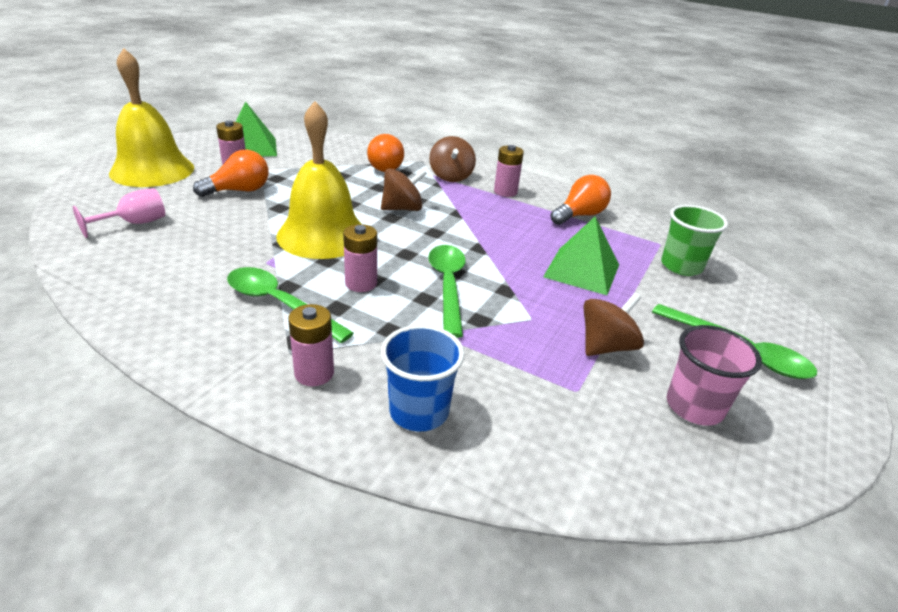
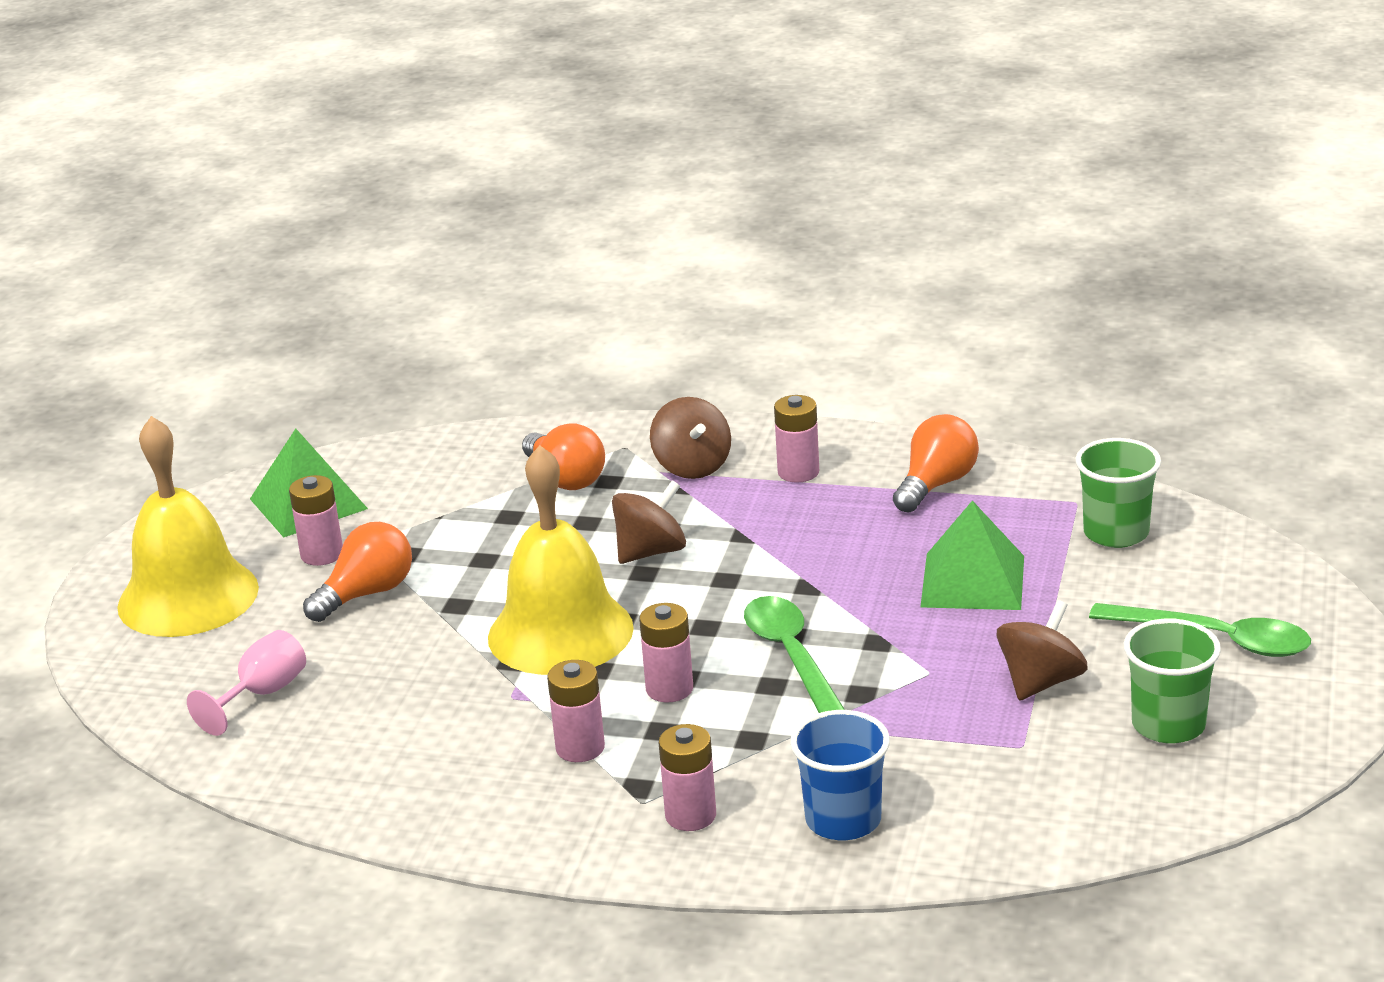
camera: 10 degrees left, 5 degrees down
green spoon [227,267,354,343] -> pink battery [547,660,605,762]
pink cup [667,325,762,426] -> green cup [1123,618,1221,744]

